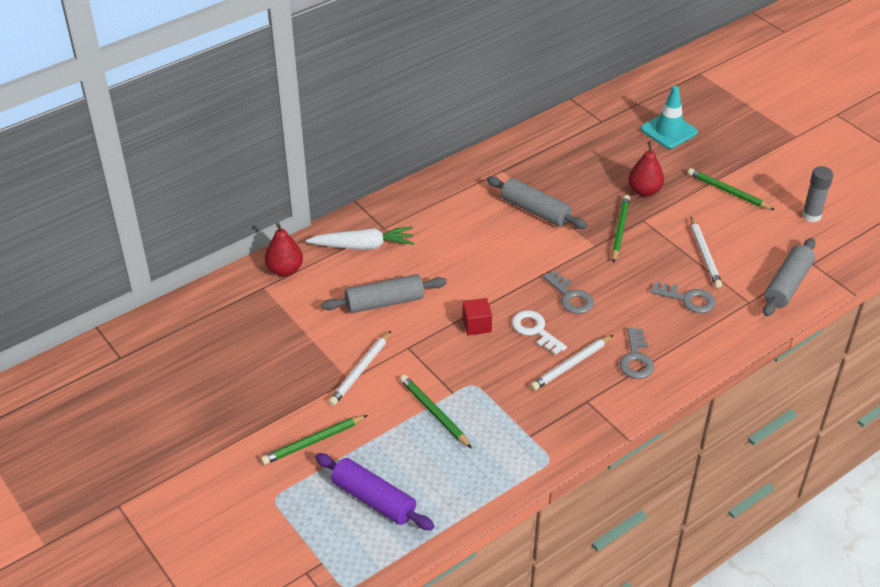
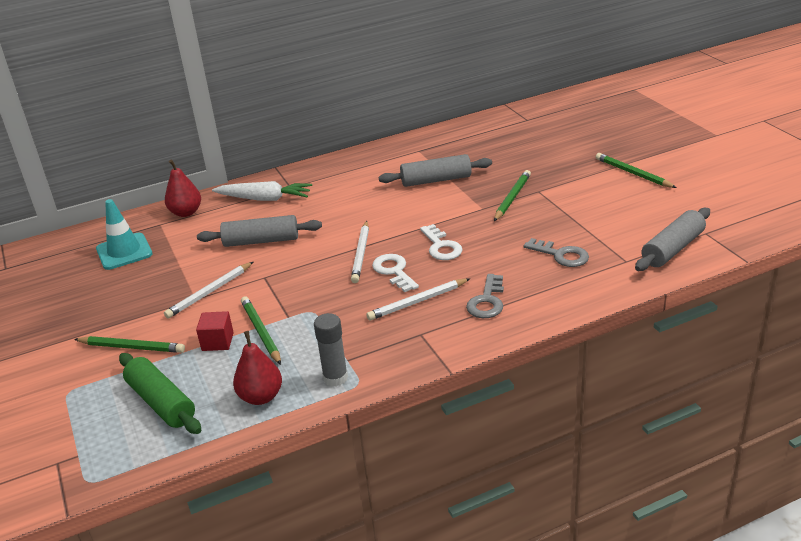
camera: 15 degrees right, 10 degrees down
green pencil [261,415,368,465] -> green pencil turned 150 degrees counterclockwise [74,336,185,353]
purple rolling pin [315,453,434,531] -> green rolling pin [119,353,201,434]
red cube [462,298,492,335] -> red cube moved to [196,311,234,351]
grey rolling pin [487,176,587,229] -> grey rolling pin turned 60 degrees counterclockwise [379,154,492,187]
grey key [543,271,594,314] -> white key [420,224,463,260]
red pear [628,141,664,197] -> red pear moved to [233,331,282,405]
turquoise traffic cone [641,86,698,149] -> turquoise traffic cone moved to [96,199,153,270]
white pencil [690,217,722,288] -> white pencil moved to [351,221,369,283]
grey glue stick [802,166,833,222] -> grey glue stick moved to [314,313,348,387]

